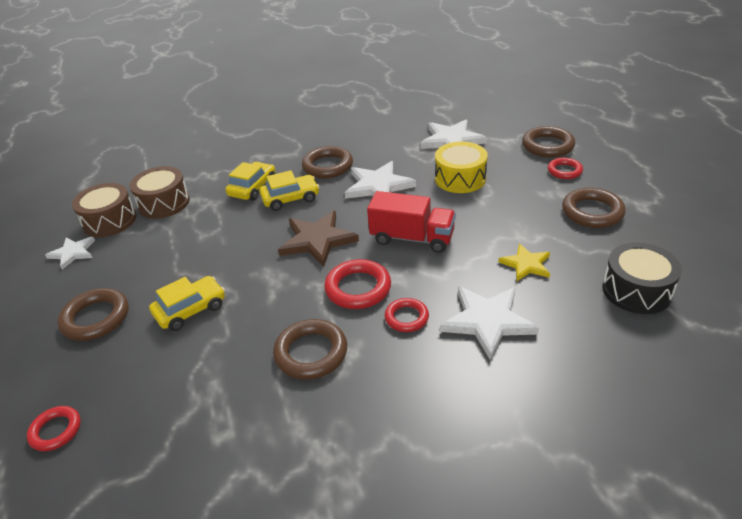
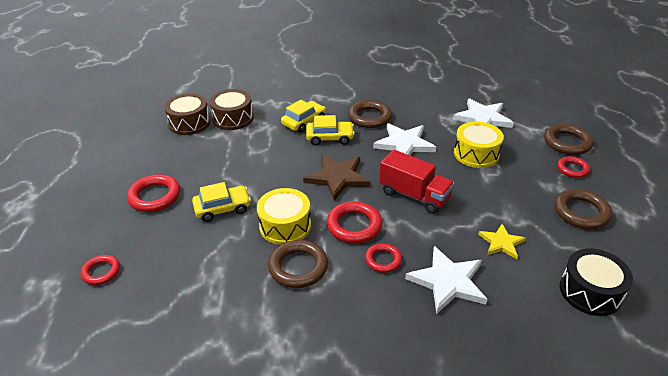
camera: 15 degrees right, 0 degrees up
white star [45,237,95,270] -> none
brown ring [57,288,129,341] -> red ring [127,174,180,212]
none -> yellow drum [257,188,311,245]

